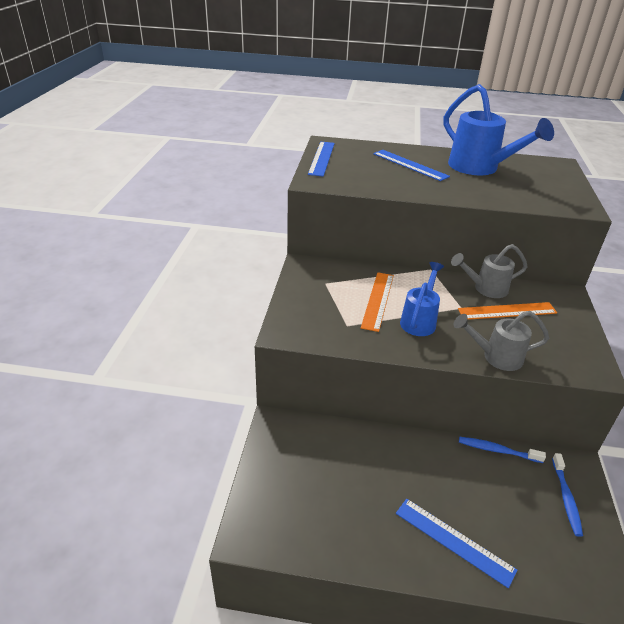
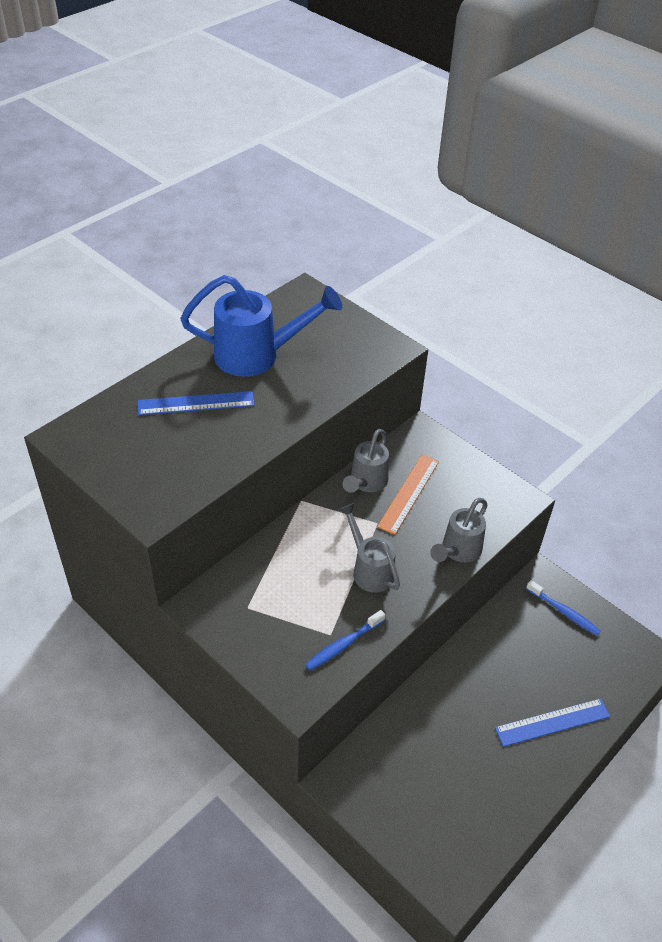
camera: 55 degrees left, 10 degrees up
blue ruler [308,142,335,176] -> none
orange ruler [361,272,394,332] -> none
blue watering can [400,262,444,336] -> grey watering can [338,503,400,593]
blue toothbrush [459,437,546,463] -> blue toothbrush moved to [305,610,385,671]

